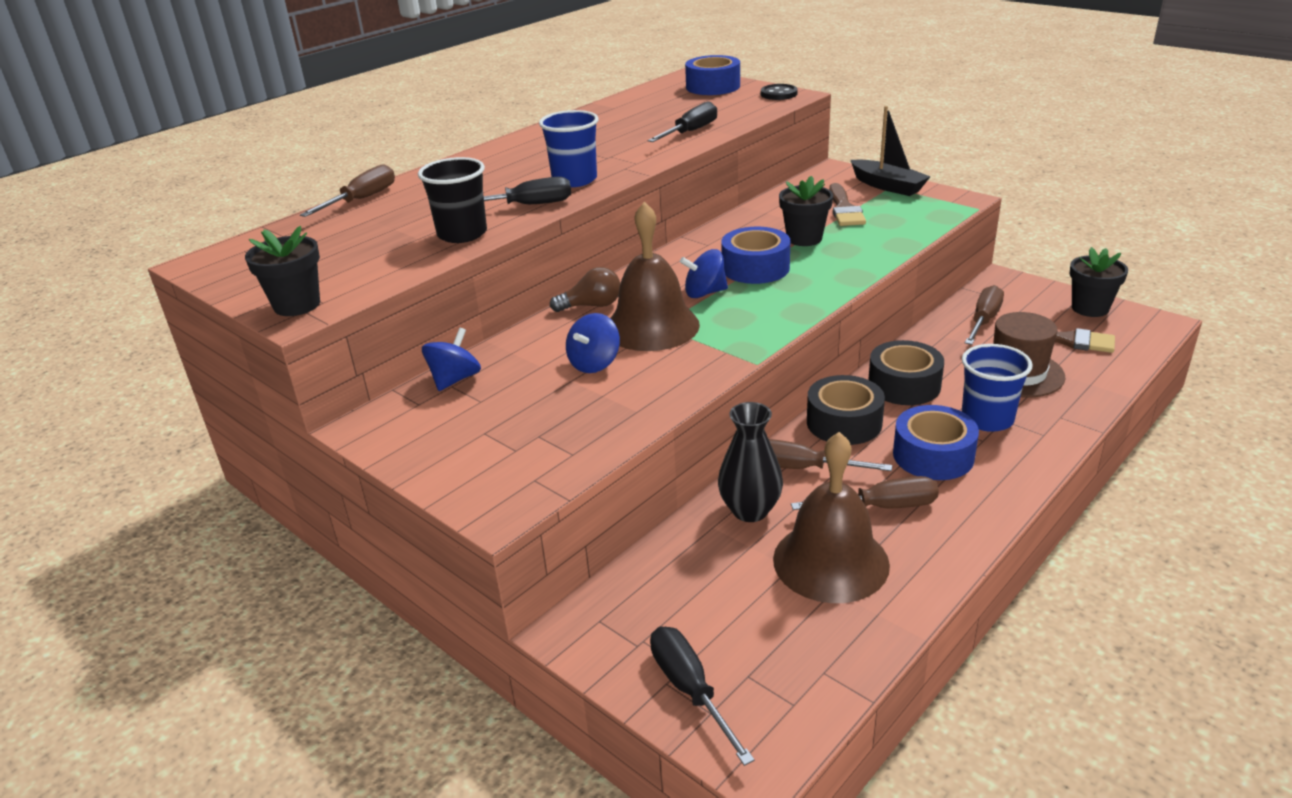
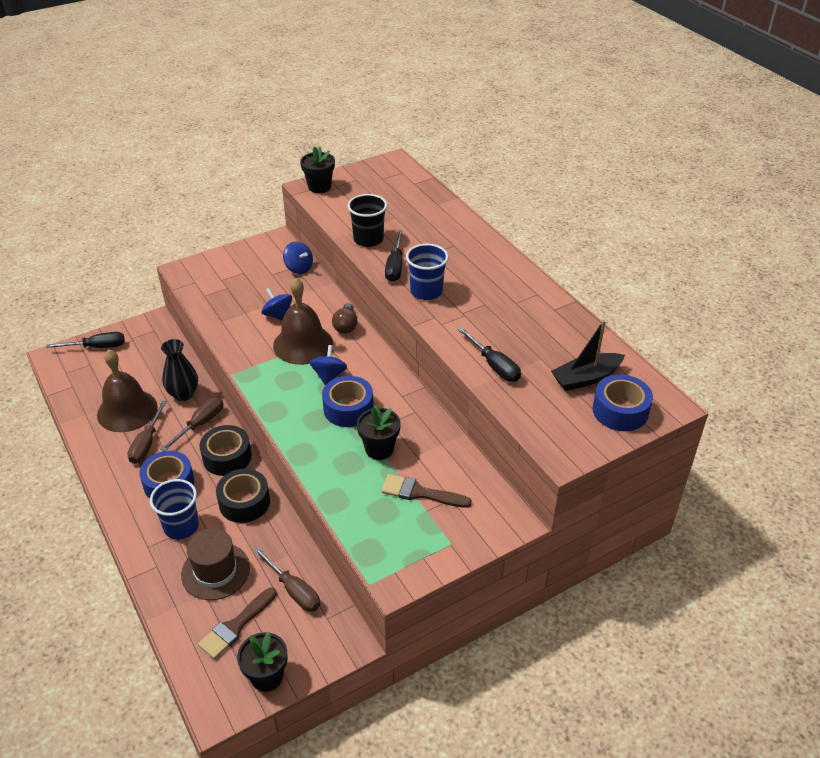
camera: 105 degrees right, 10 degrees up
brown screwdriver [300,164,395,217] -> none
black button [761,84,798,100] -> none
black boat [851,106,931,196] -> black boat moved to [551,320,625,391]

